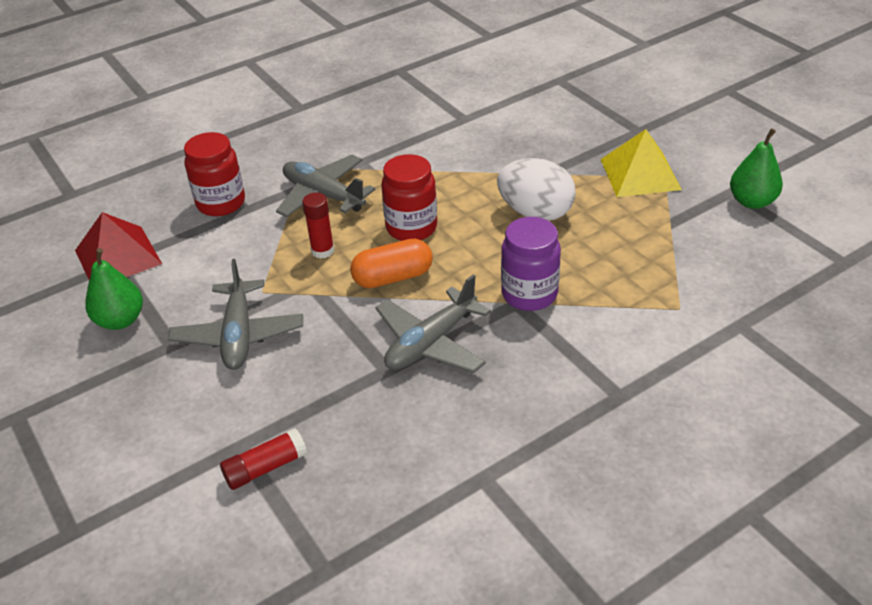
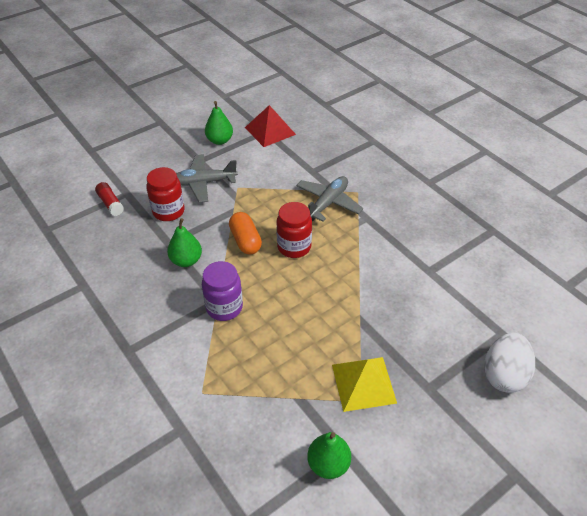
camera: 85 degrees right, 5 degrees up
red jar [184,132,245,216] -> red jar moved to [146,167,185,221]
red glue stick [302,192,334,259] -> none
grey plane [375,275,491,373] -> green pear [167,218,202,267]
white egg [497,158,576,221] -> white egg moved to [484,333,535,393]

